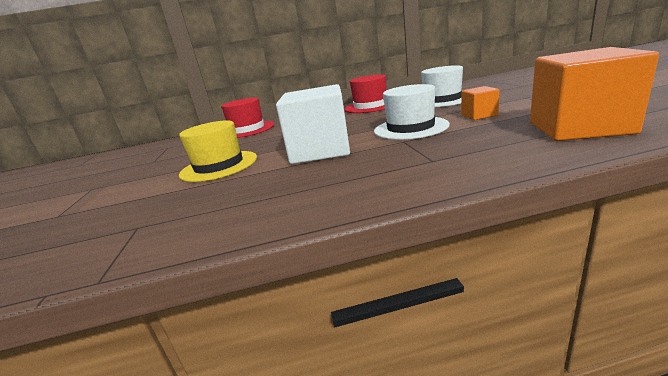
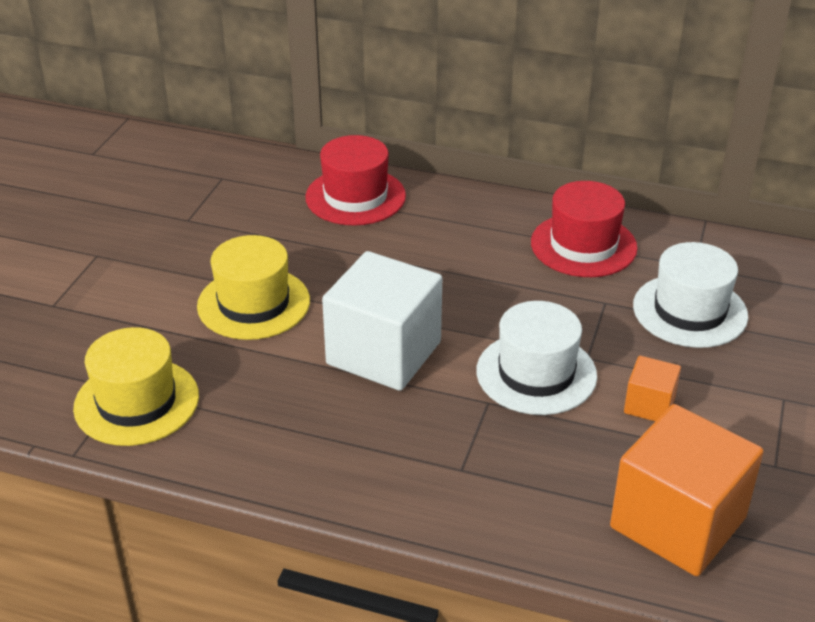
camera: 25 degrees right, 15 degrees up
none -> yellow hat [73,327,199,446]

